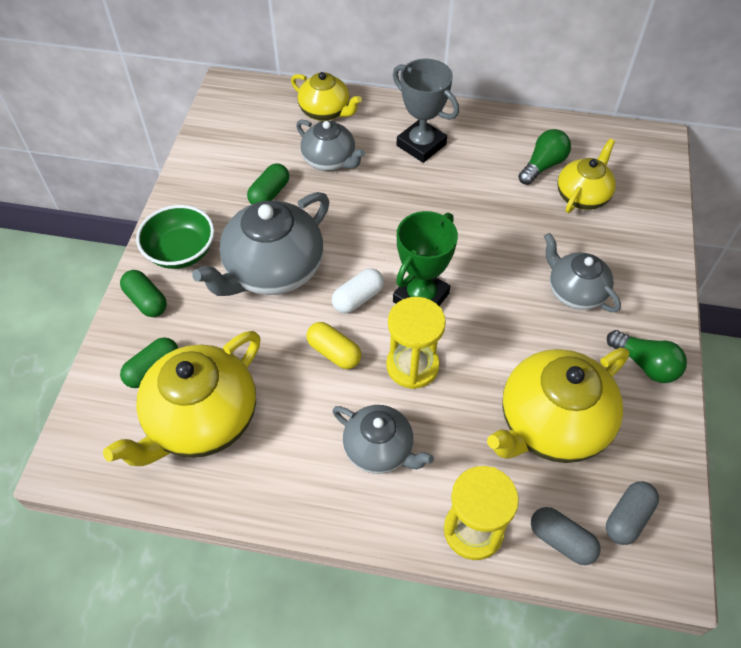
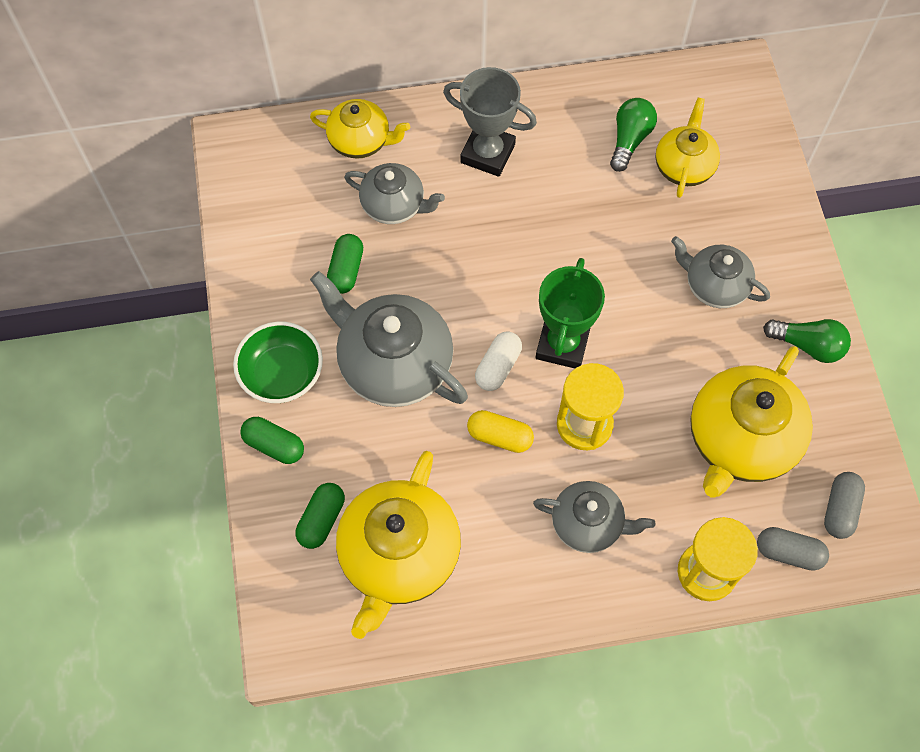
camera: 20 degrees left, 10 degrees up
grey teapot [192,192,329,296] -> grey teapot turned 105 degrees clockwise [310,271,468,407]

